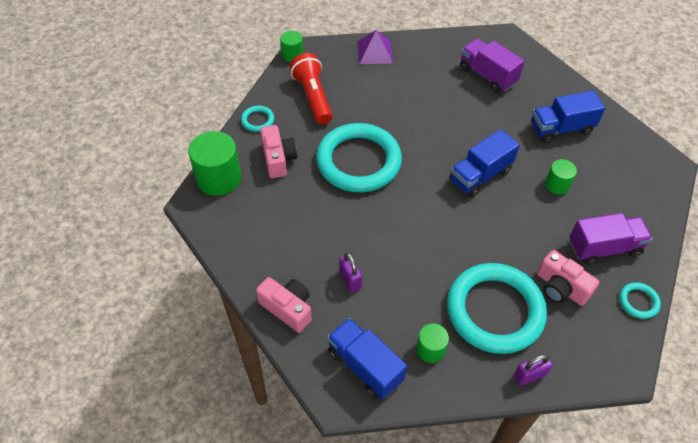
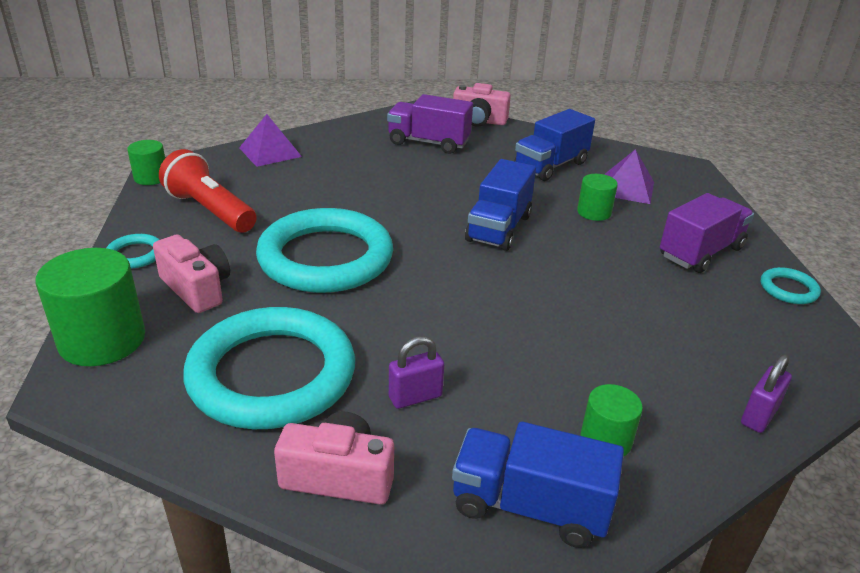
camera: 30 degrees left, 20 degrees down
purple padlock [339,253,362,292] -> purple padlock turned 60 degrees counterclockwise [389,336,444,409]
turquoise ring [447,263,547,354] -> turquoise ring moved to [183,307,355,429]
pink camera [537,250,599,306] -> pink camera moved to [453,83,511,127]
none -> purple pyramid [605,149,654,204]

